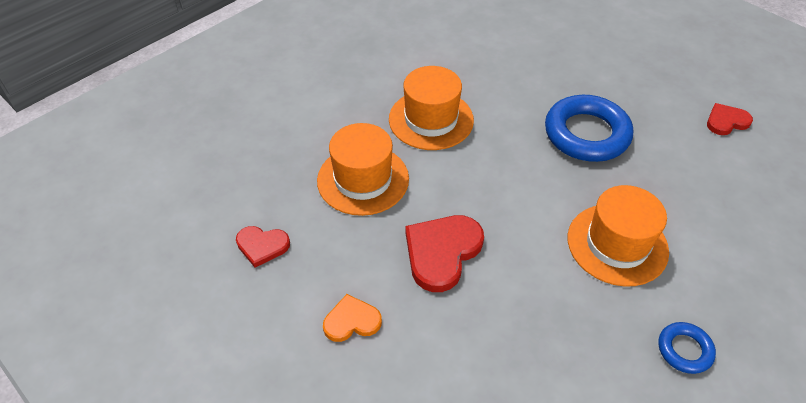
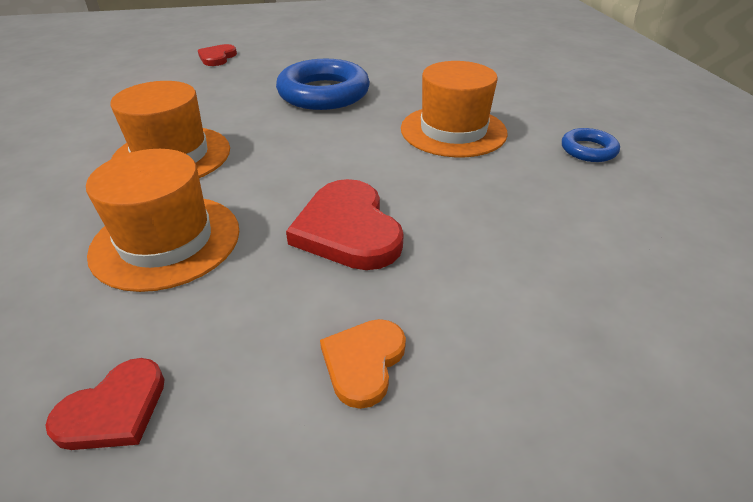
camera: 55 degrees left, 10 degrees down
red heart [707,103,753,135] -> red heart moved to [198,44,237,66]

